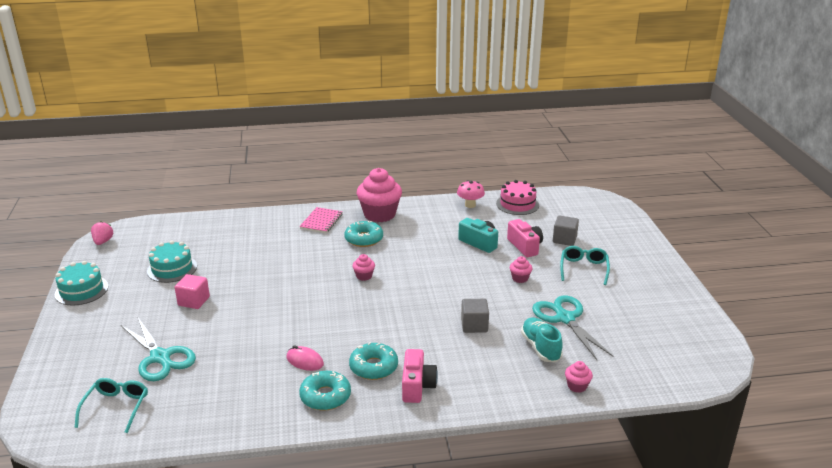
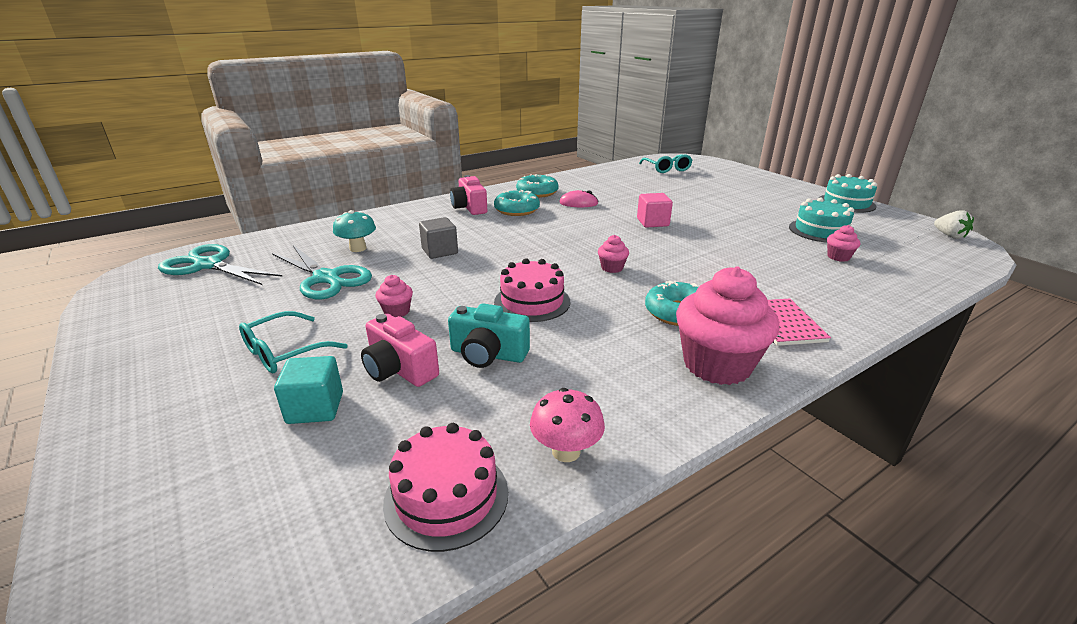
camera: 155 degrees right, 0 degrees up
pink strawberry [91,221,113,245] -> white strawberry [934,210,974,239]
turquoise scissors [120,318,196,381] -> turquoise scissors moved to [158,244,283,285]
pink cube [175,274,210,309] -> pink cube moved to [637,193,673,228]
turquoise shoe [521,317,563,363] -> turquoise mushroom [333,210,376,252]
grey cube [553,215,579,246] -> turquoise cube [274,356,343,424]
turquoise glasses [560,246,610,285] -> turquoise glasses turned 60 degrees clockwise [239,311,348,373]
pink cupcake [565,361,593,393] -> pink cupcake moved to [827,225,860,262]
none -> pink cake [494,258,570,322]

